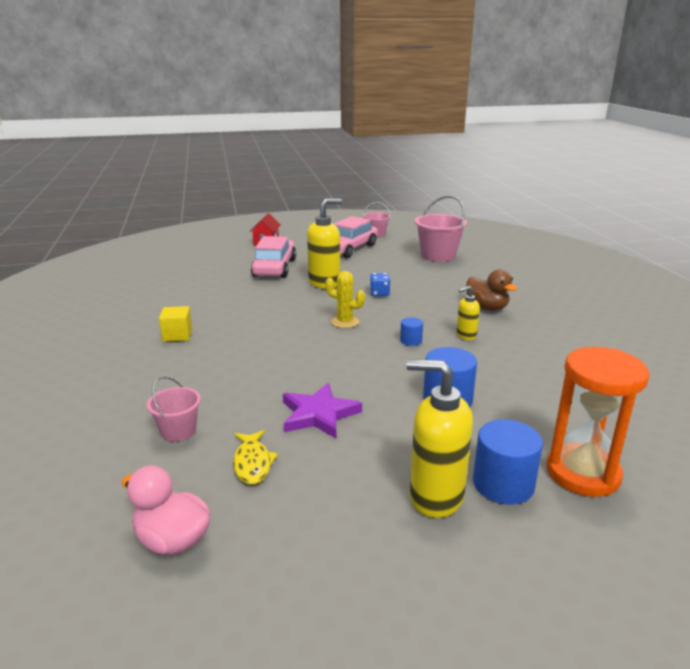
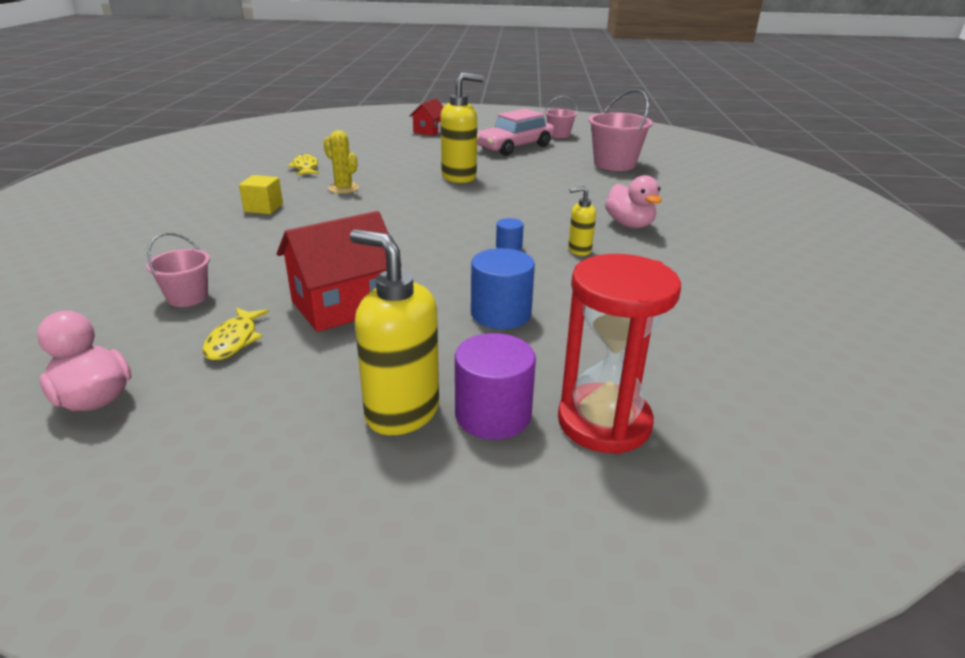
camera: 15 degrees right, 5 degrees up
pink car [251,236,296,278] -> none
purple star [283,383,362,438] -> red house [277,211,389,332]
yellow cactus [325,271,365,328] -> yellow cactus moved to [323,130,359,194]
blue dice [369,273,390,296] -> none
brown duck [466,269,517,311] -> pink duck [605,175,662,228]
blue cylinder [473,419,543,505] -> purple cylinder [455,333,536,440]
orange hourglass [546,347,650,497] -> red hourglass [558,254,681,454]
none -> yellow fish [288,154,319,175]

